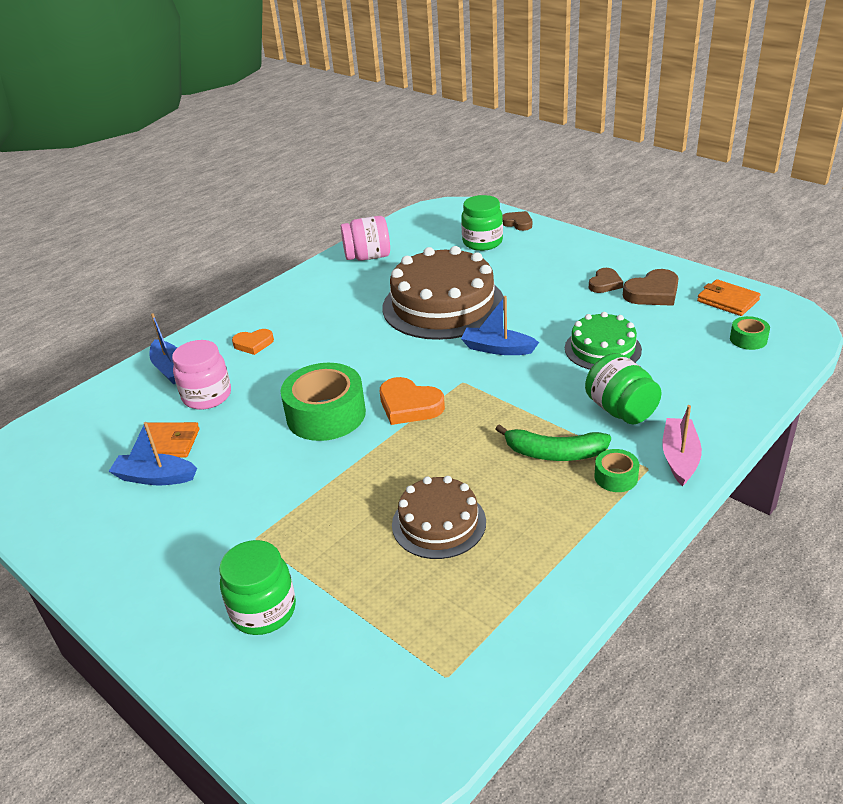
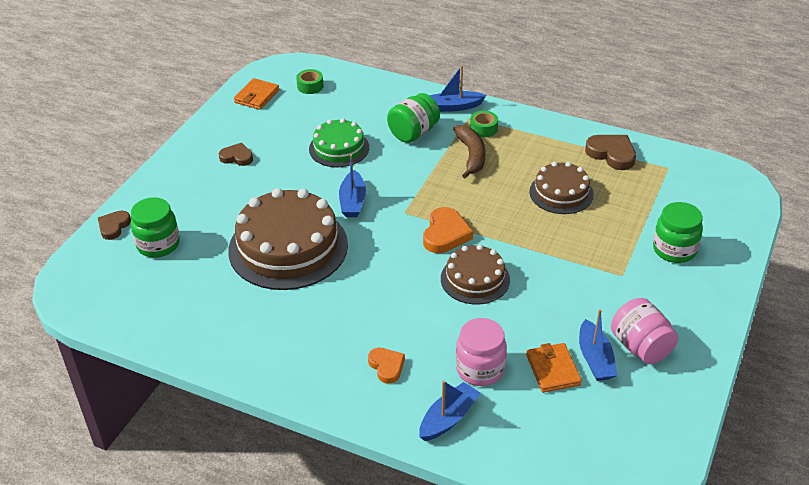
camera: 110 degrees left, 5 degrees up
green tape [281,363,366,441] -> brown cake [441,244,510,305]
pink jar [341,216,390,261] -> pink jar moved to [611,298,678,364]
green banana [496,424,611,461] -> brown banana [453,125,485,179]
brown heart [623,269,679,306] -> brown heart moved to [585,135,636,170]
pink boat [662,405,702,486] -> blue boat [429,65,486,112]

